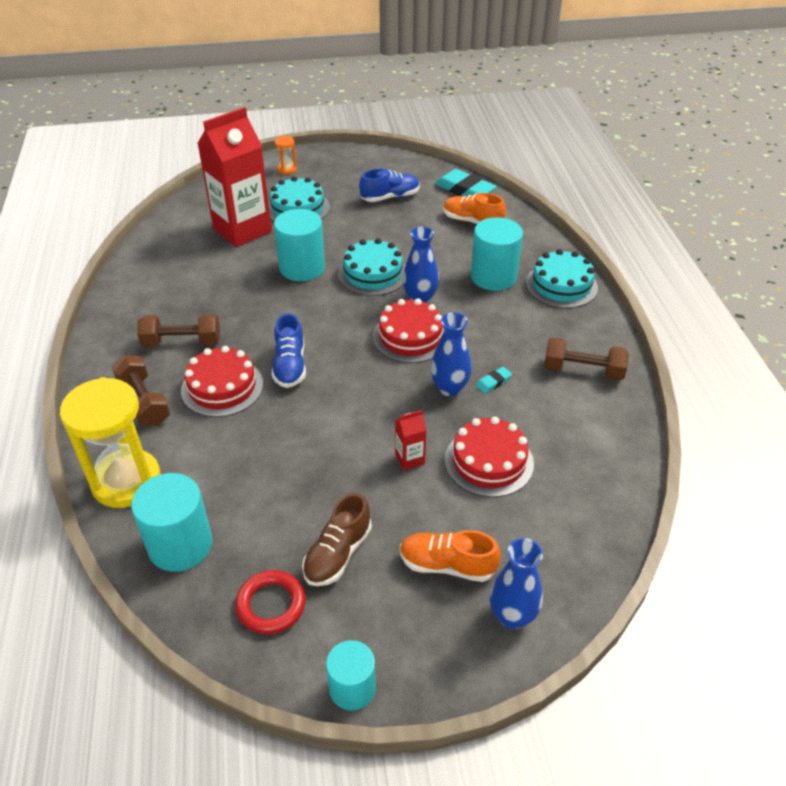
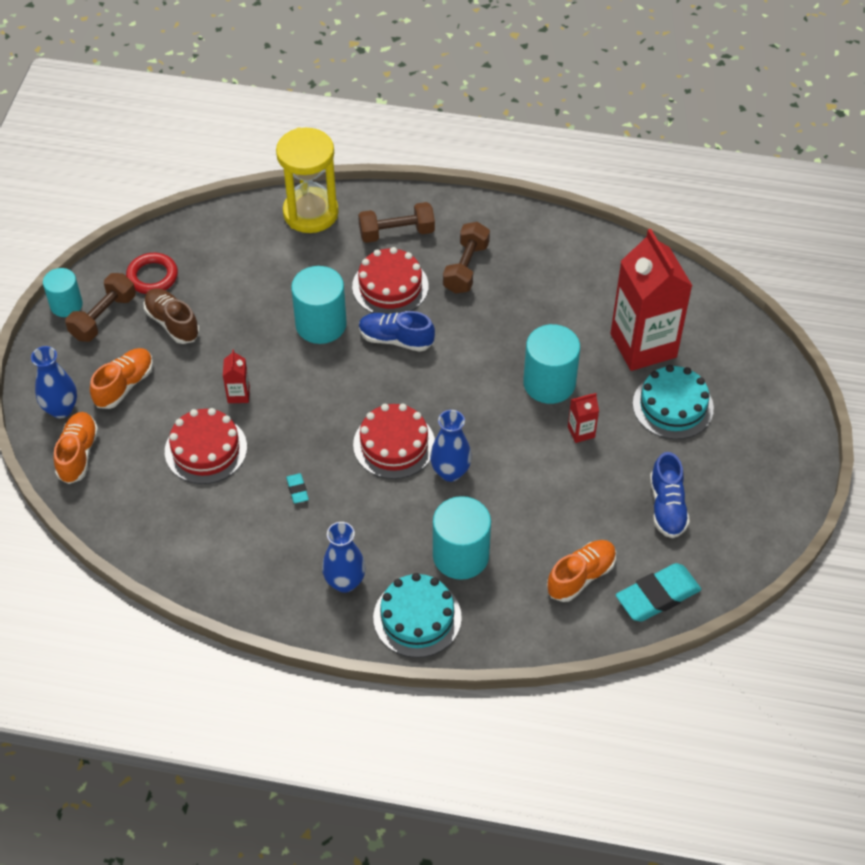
camera: 110 degrees right, 10 degrees up
turquoise cylinder [131,473,212,572] -> turquoise cylinder moved to [291,266,347,344]
orange hourglass [274,136,297,175] -> none
turquoise cake [338,238,406,296] -> none
blue vase [431,312,472,396] -> blue vase moved to [322,522,366,593]
brown dumbbell [544,337,629,381] -> brown dumbbell moved to [65,273,136,342]
none -> orange shoe [54,412,98,484]
none -> red carton [568,393,599,443]

